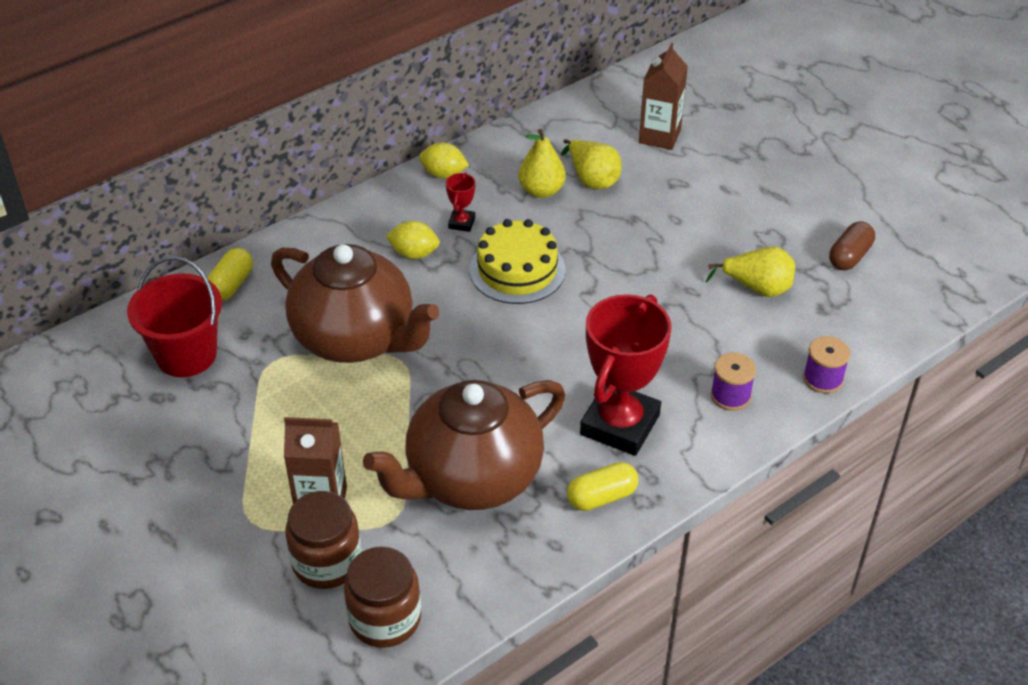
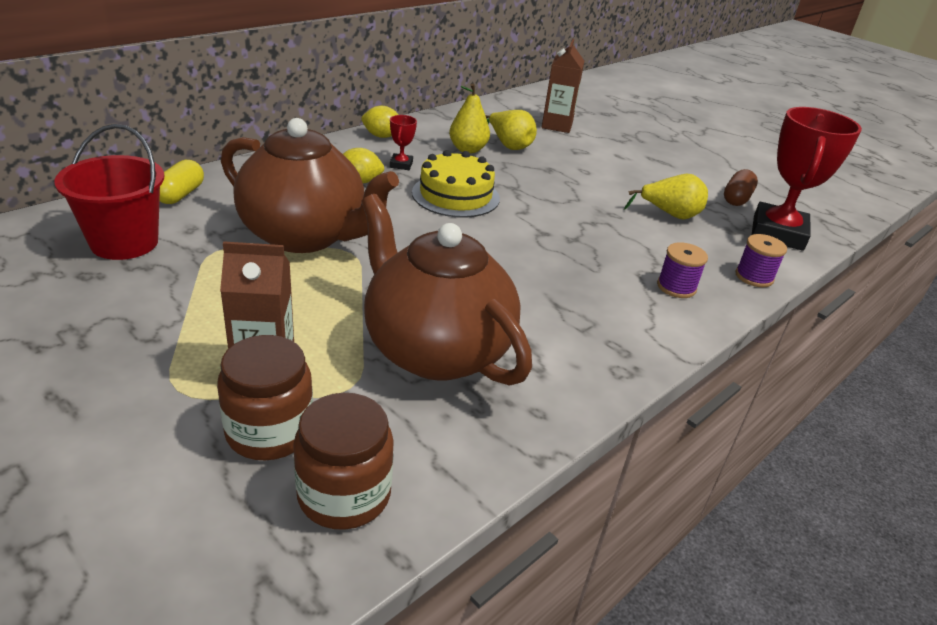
camera: 10 degrees left, 10 degrees down
brown teapot [363,380,565,510] -> brown teapot turned 90 degrees clockwise [361,194,532,386]
yellow capsule [567,462,638,511] -> none
red trophy [580,294,671,456] -> red trophy moved to [752,107,862,251]

